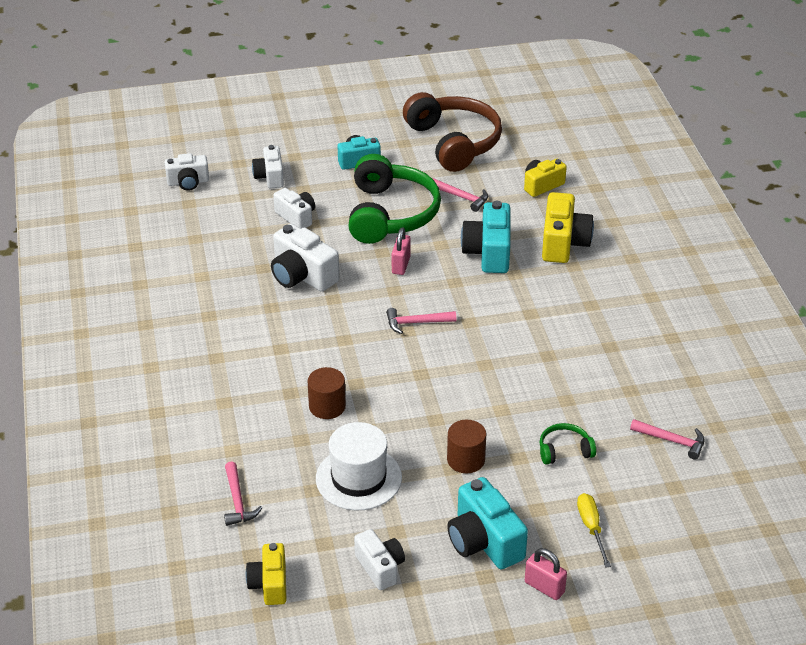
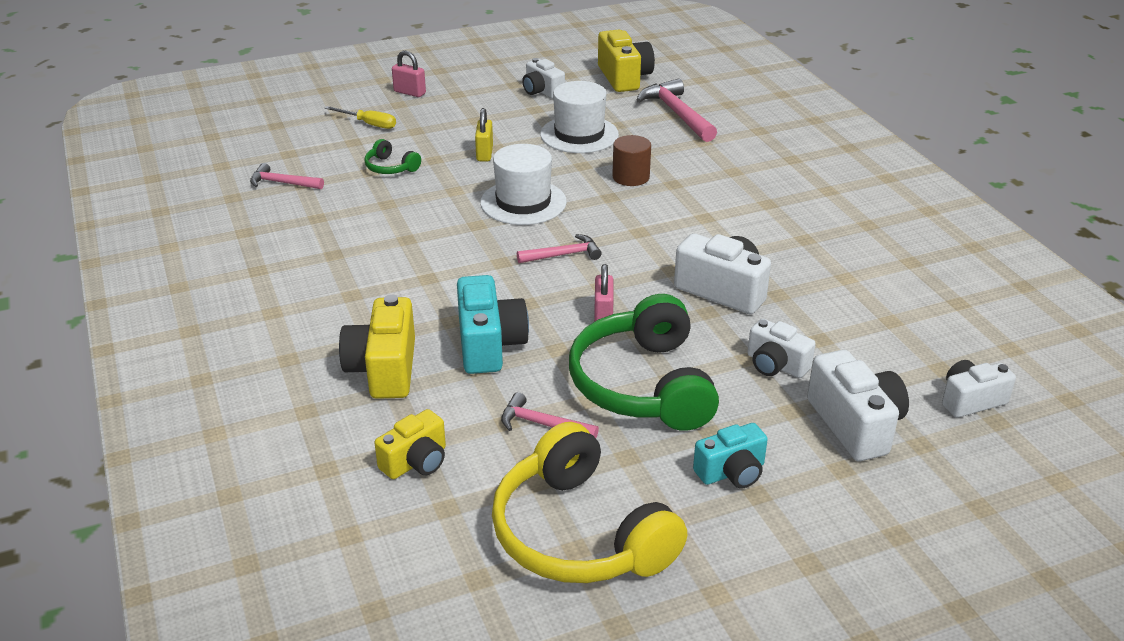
camera: 170 degrees right, 5 degrees down
pink hammer [224,462,262,526] -> pink hammer [636,78,717,142], size x1.67
yellow camera [246,543,287,605] -> yellow camera [598,30,655,92], size x1.55
white camera [252,145,284,188] -> white camera [807,350,909,461], size x1.55
brown headphones [403,92,502,172] -> yellow headphones [492,422,687,583]
brown cylinder [447,420,486,473] -> yellow padlock [475,108,493,161]
turquoise camera [447,477,528,569] -> none
green headphones [539,423,596,465] -> green headphones turned 60 degrees clockwise [364,139,421,174]
yellow screwdriver [577,493,611,568] -> yellow screwdriver turned 45 degrees counterclockwise [325,106,396,129]
none -> white hat [480,144,567,225]

